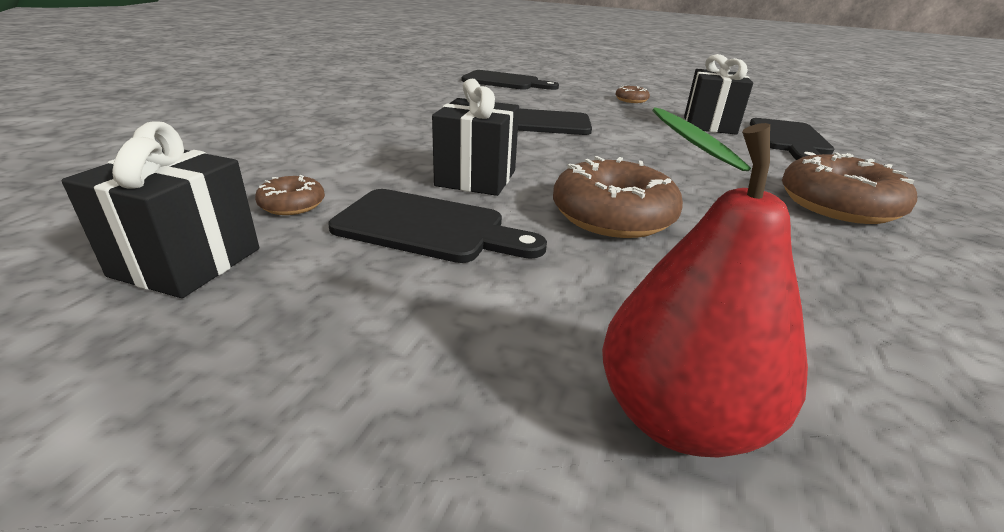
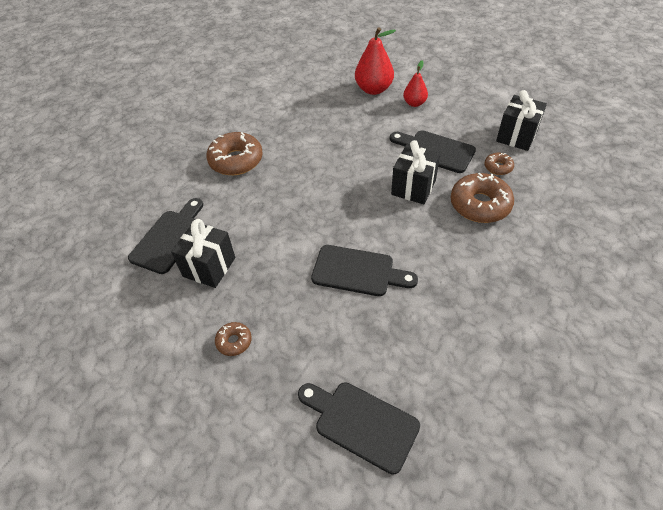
camera: 165 degrees left, 20 degrees up
brown donut [553,156,683,238] -> brown donut moved to [451,173,514,223]
none -> red pear [403,60,428,107]

